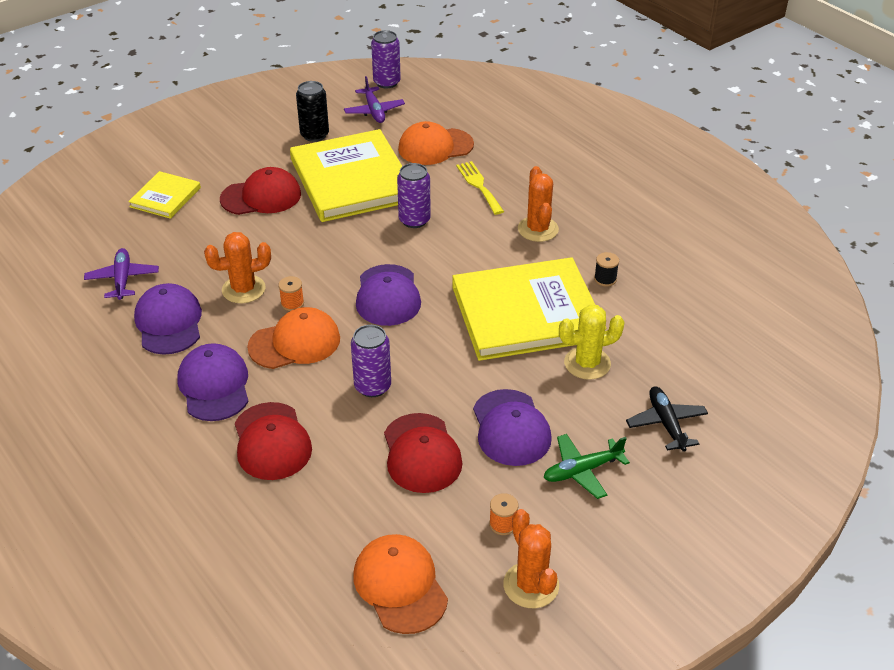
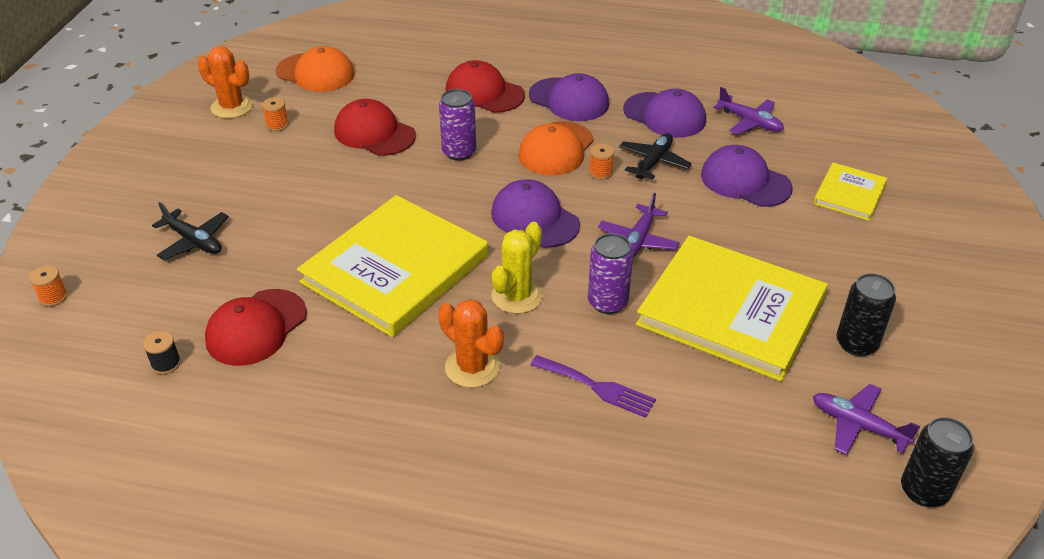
camera: 140 degrees right, 0 degrees up
yellow book [128,171,201,219] -> yellow book turned 45 degrees clockwise [813,163,887,221]
orange cactus [204,232,271,303] -> black plane [619,133,692,180]
red cap [220,167,301,215] -> red cap moved to [205,289,307,366]
purple can [371,30,401,89] -> black can [901,417,974,507]
orange cap [398,121,474,165] -> none
yellow fork [456,161,504,215] -> purple fork [530,355,656,418]
purple cap [473,389,552,466] -> purple cap moved to [701,145,793,207]
green plane [543,434,630,499] -> none
yellow cactus [559,305,625,380] -> yellow cactus moved to [491,222,543,314]
black spool [594,252,619,286] -> black spool moved to [143,331,181,374]
none -> orange spool [29,265,68,306]
none -> purple plane [598,193,680,257]

